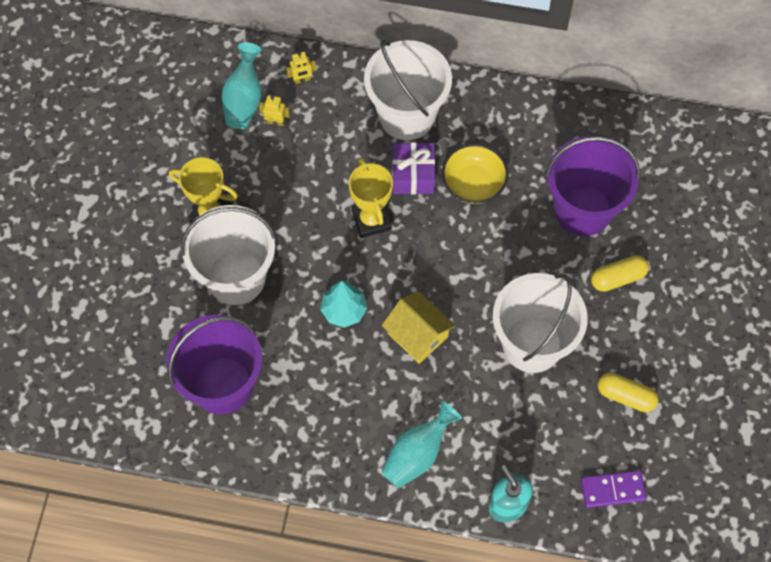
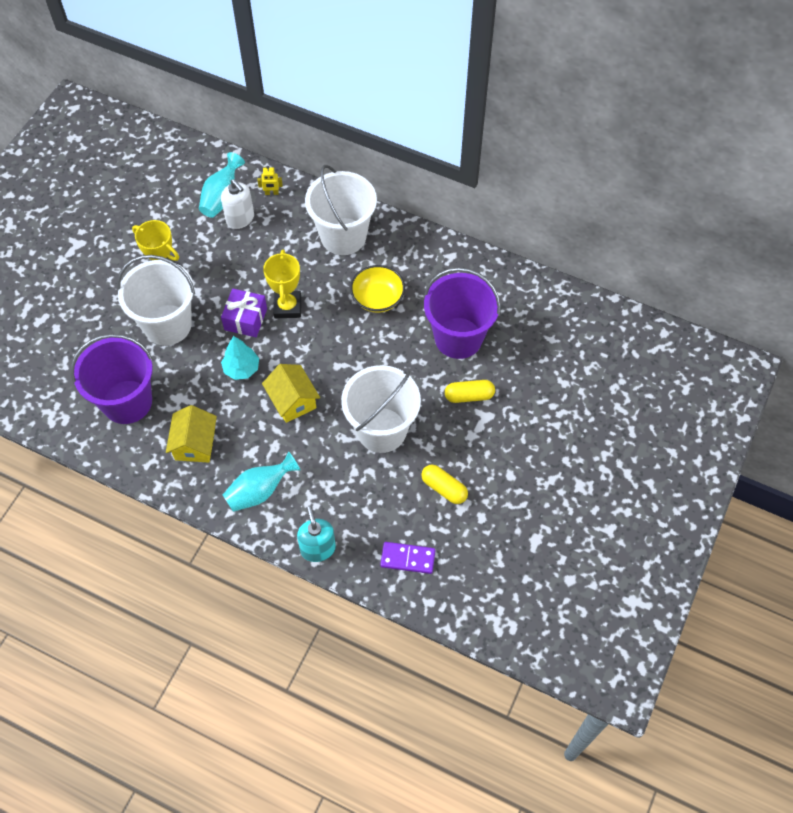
camera: 15 degrees right, 5 degrees down
yellow robot [259,95,290,126] -> white soap dispenser [221,179,254,229]
purple gift [392,142,435,194] -> purple gift moved to [221,288,267,337]
none -> yellow house [166,405,217,463]

